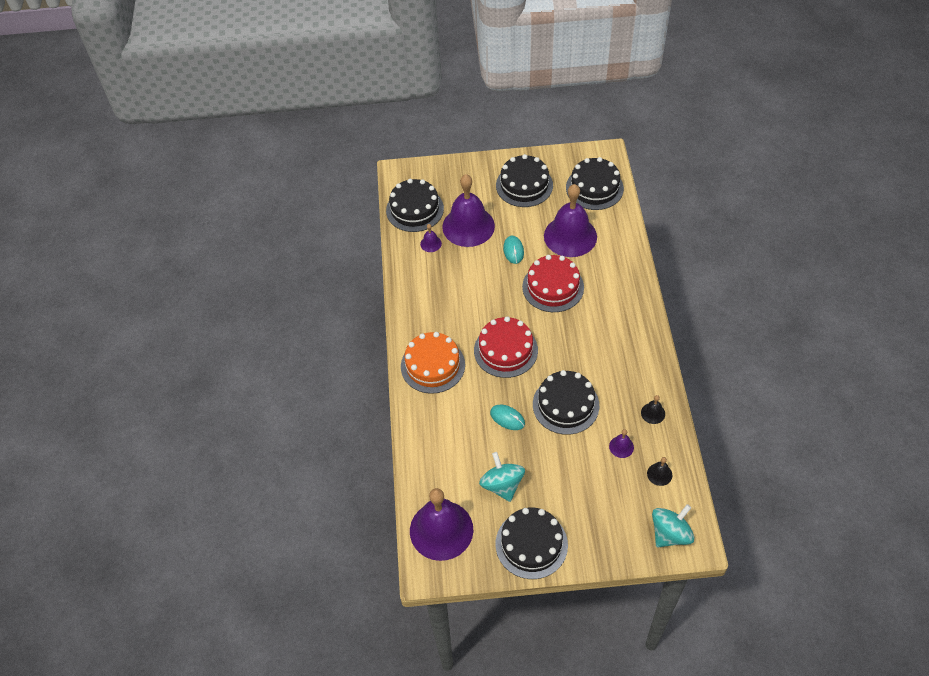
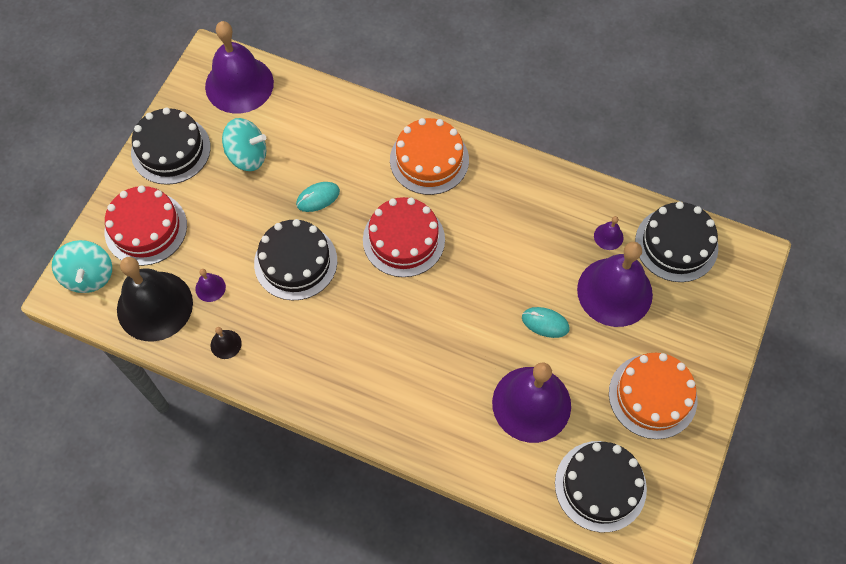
camera: 115 degrees right, 10 degrees up
black cake [496,154,553,207] -> orange cake [609,353,697,439]
red cake [522,255,584,312] -> red cake moved to [105,186,187,266]
black bell [647,457,672,486] -> black bell [117,257,193,342], size x2.48

